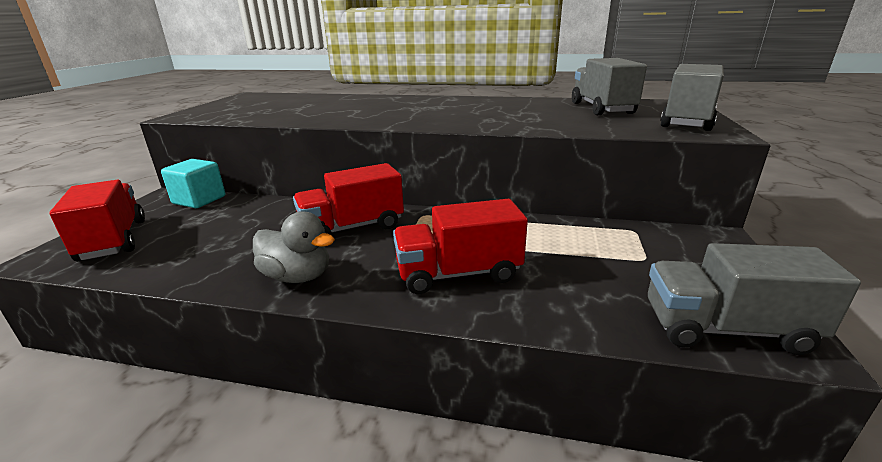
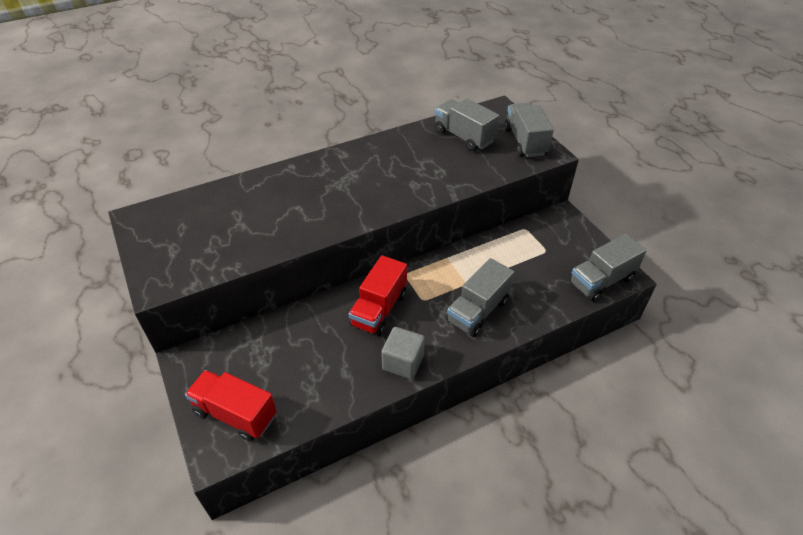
camera: 40 degrees left, 20 degrees up
turquoise cube [161,159,225,208] -> none
grey duck [253,211,335,283] -> grey cube [381,327,425,379]
red truck [393,199,528,294] -> grey truck [446,258,514,337]

